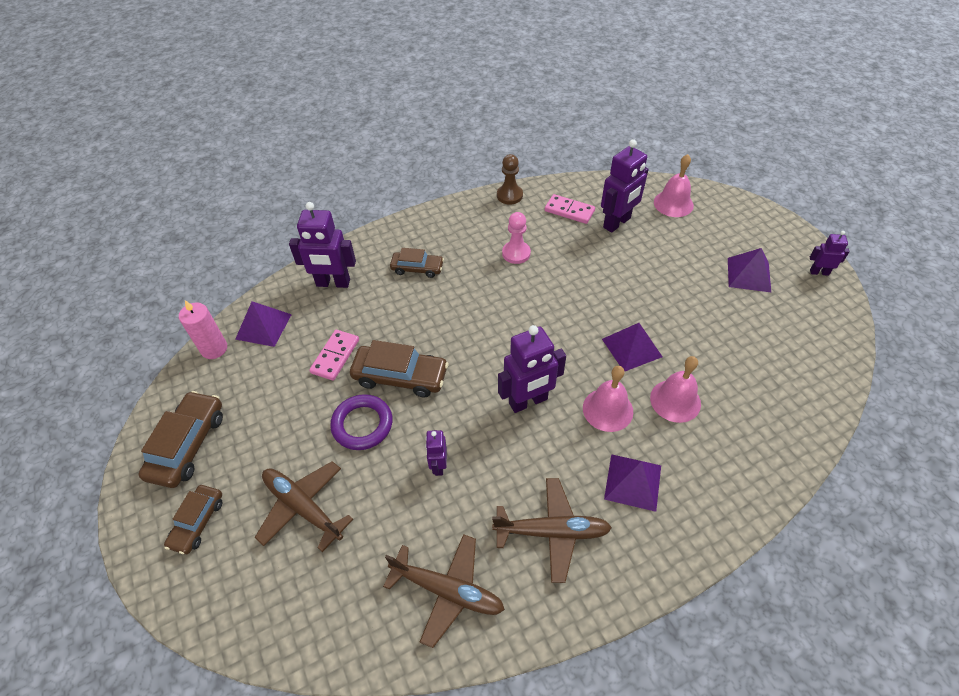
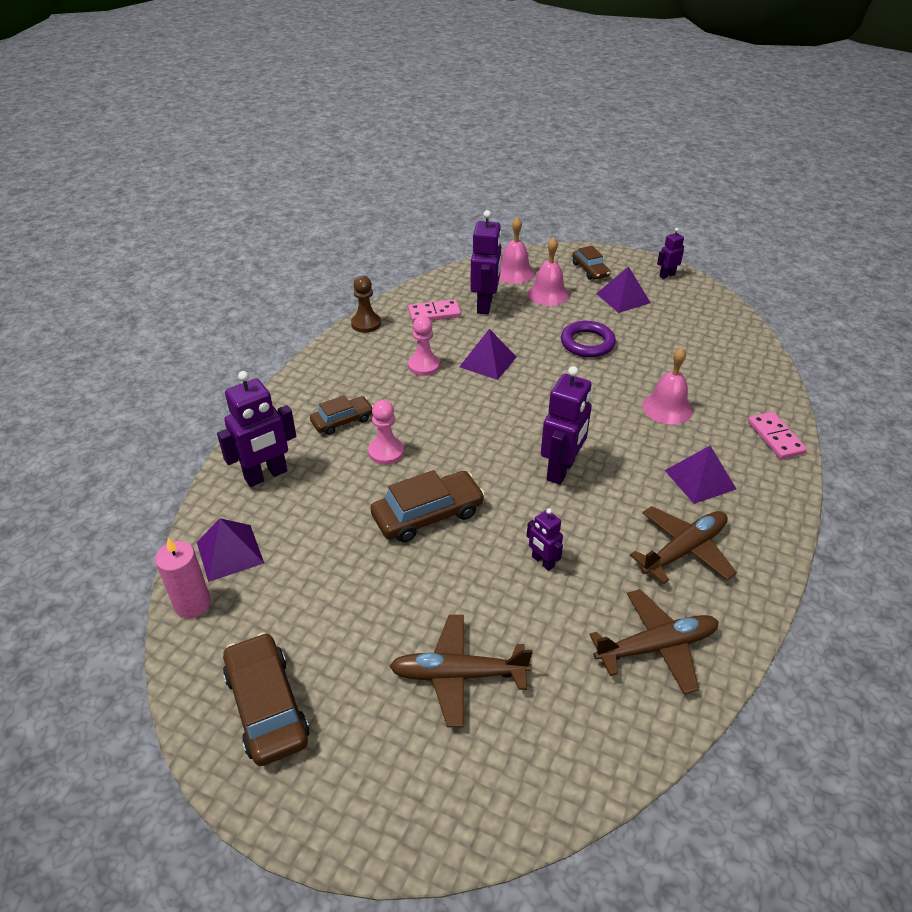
camera: 40 degrees left, 10 degrees down
brown car [164,485,222,554] -> brown car moved to [572,246,610,280]
pink domino [309,330,359,381] -> pink domino moved to [748,412,807,459]
purple ring [330,394,393,450] -> purple ring moved to [561,321,616,357]
pink bell [583,366,633,432] -> pink bell moved to [528,237,569,306]
purple pyramid [602,323,662,371] -> purple pyramid moved to [459,329,517,380]
none -> pink pawn [368,400,404,465]

